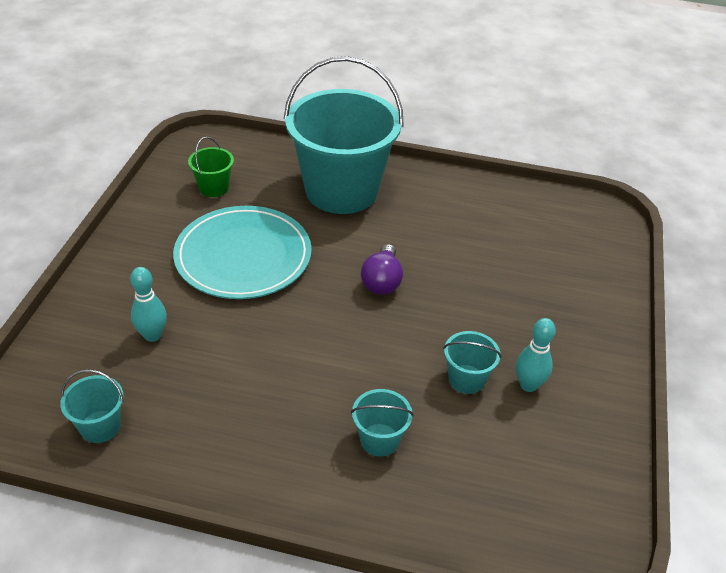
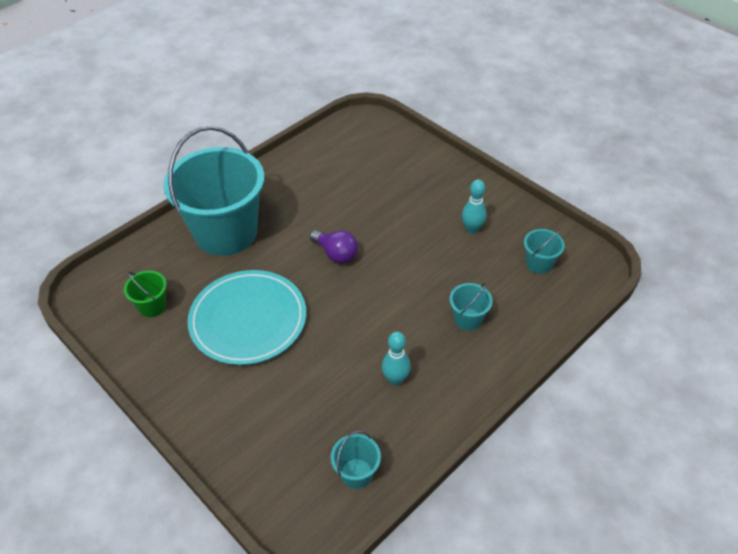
camera: 55 degrees left, 5 degrees up
turquoise bowling pin [130,267,167,342] -> turquoise bowling pin moved to [382,332,411,385]
turquoise bucket [443,331,501,394] -> turquoise bucket moved to [524,229,565,274]

